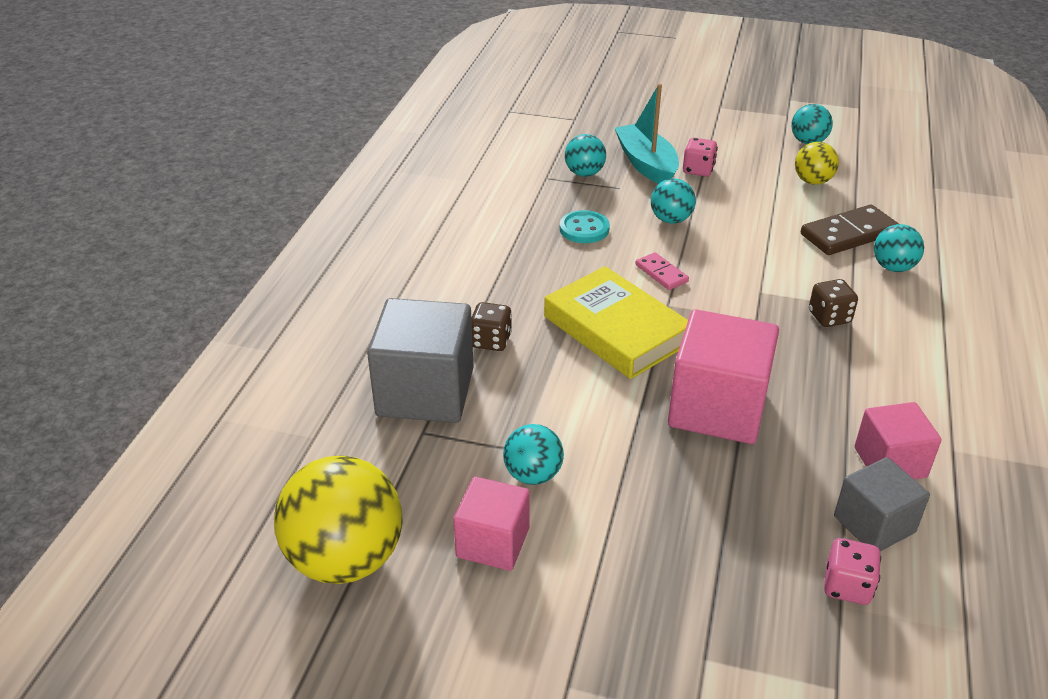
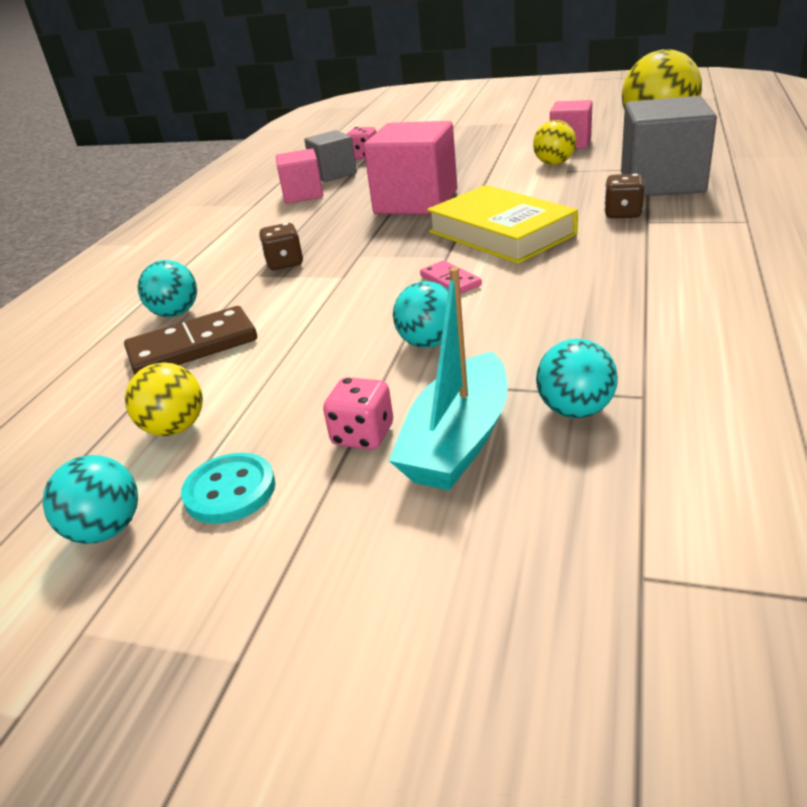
camera: 175 degrees left, 5 degrees down
turquoise ball [503,424,564,485] -> yellow ball [533,120,576,165]
turquoise button [560,210,610,243] -> turquoise button moved to [181,453,275,524]
turquoise boat [615,84,679,184] -> turquoise boat turned 45 degrees clockwise [389,267,508,490]

